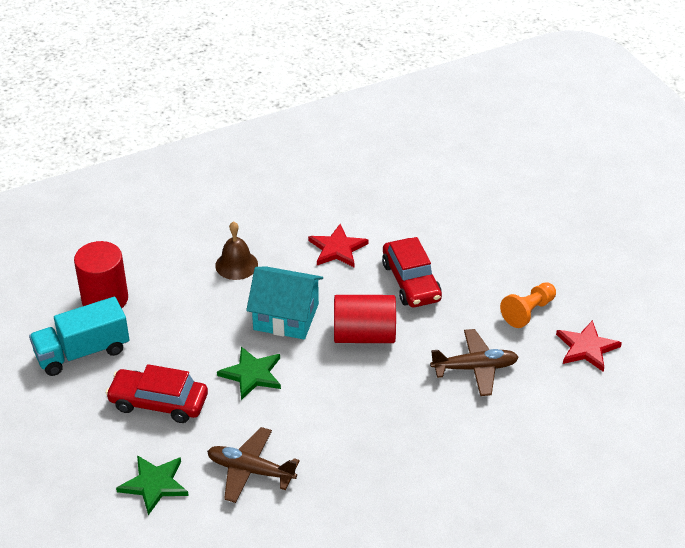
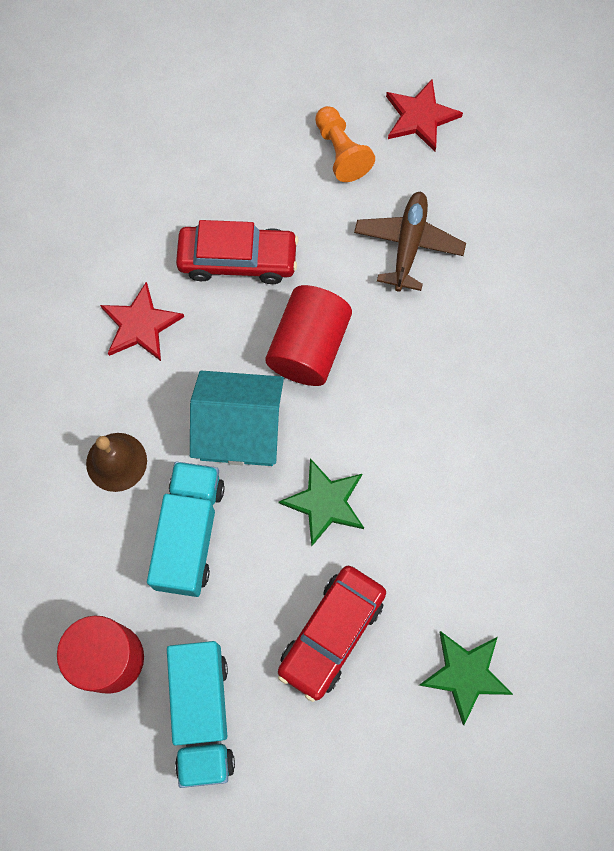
camera: 70 degrees left, 30 degrees up
brown plane [207,427,300,503] -> none
turquoise house [246,266,323,340] -> turquoise house turned 60 degrees clockwise [190,371,284,466]
none -> turquoise truck [147,461,225,597]

